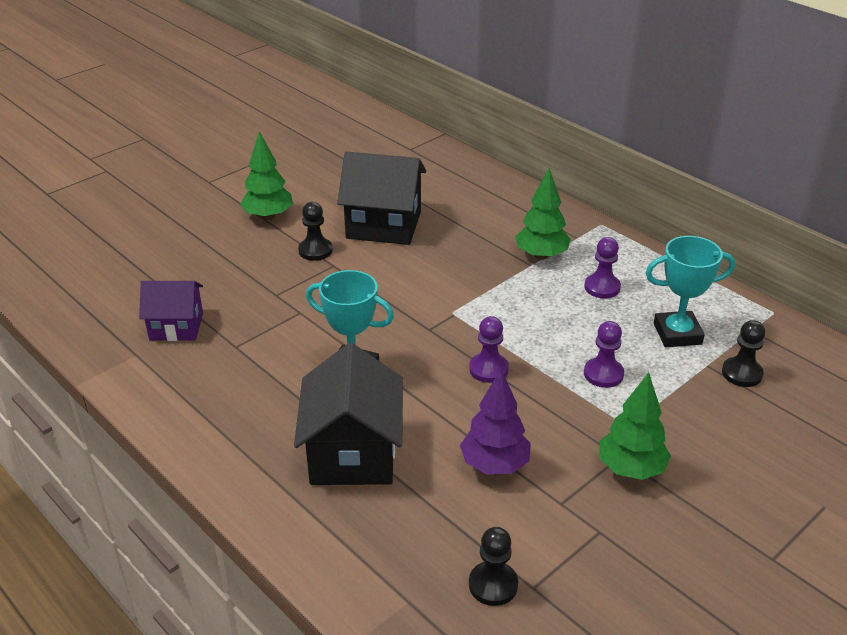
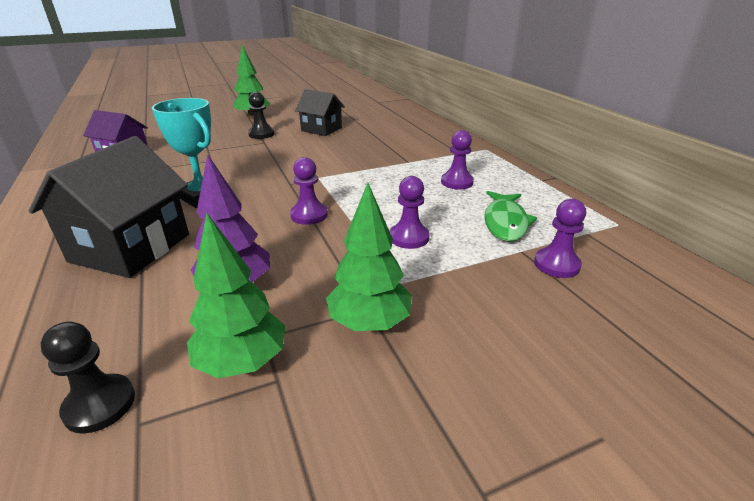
camera: 20 degrees right, 5 degrees down
black house [337,152,426,245] -> black house [295,89,345,136], size x0.62
green tree [515,168,571,260] -> green tree moved to [187,213,285,378]
turquoise trophy [646,236,735,347] -> green fish [484,191,537,242]
black pawn [722,320,765,387] -> purple pawn [534,199,586,278]

